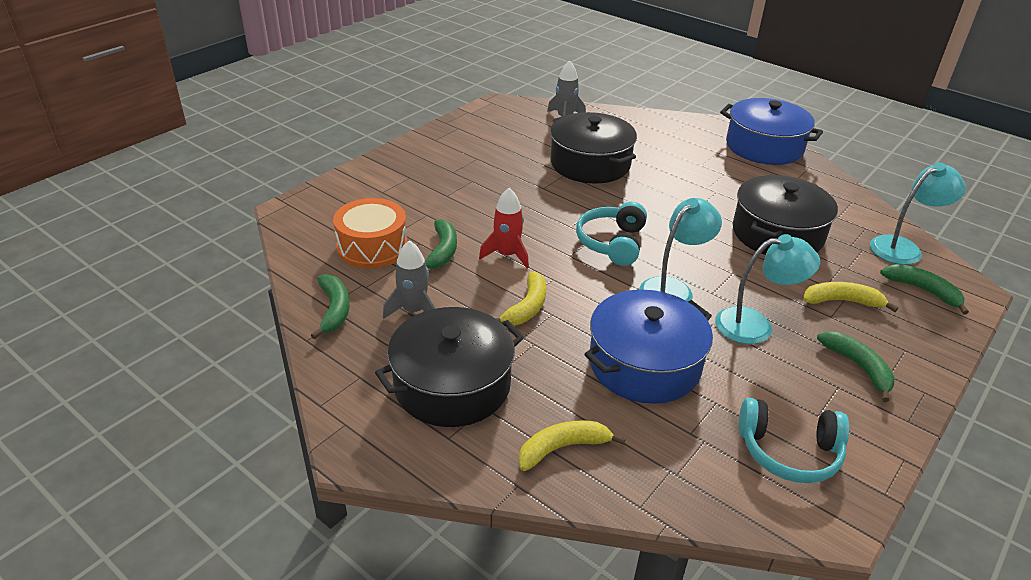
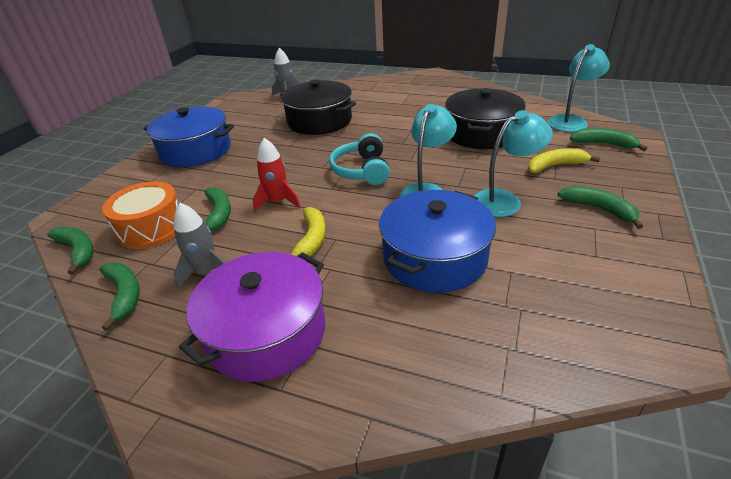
camera: 15 degrees left, 0 degrees up
black pot [375,307,524,427] -> purple pot [179,252,325,382]
yellow banana [518,420,626,471] -> none
blue pot [720,98,823,165] -> blue pot moved to [143,106,234,167]
turquoise headphones [739,398,849,483] -> none
none -> green banana [47,227,94,275]

